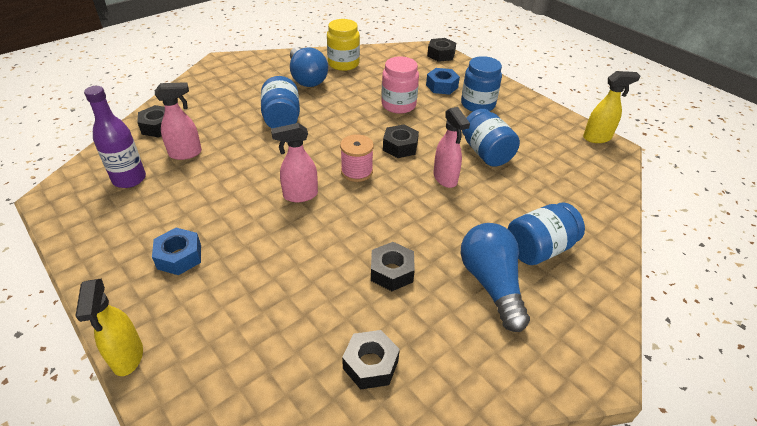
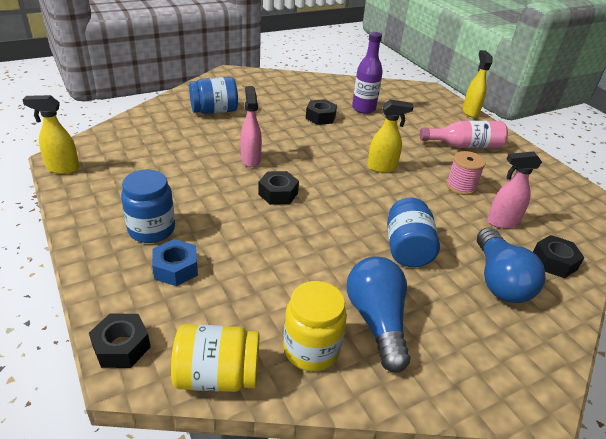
camera: 170 degrees left, 5 degrees down
purple bottle [84,86,146,188] -> purple bottle moved to [352,32,383,114]
blue nut [152,228,201,275] -> pink bottle [420,121,508,148]
pink spray bottle [271,123,318,202] -> yellow spray bottle [367,99,414,173]
pink spool [340,134,374,182] -> pink spool moved to [446,151,486,195]
black nut [342,330,400,390] -> none
pink jar [381,56,419,114] -> none
blue light bulb [461,223,530,332] -> blue light bulb moved to [477,227,546,303]
blue jar [462,109,520,167] -> none
none -> yellow jar [171,324,259,392]

